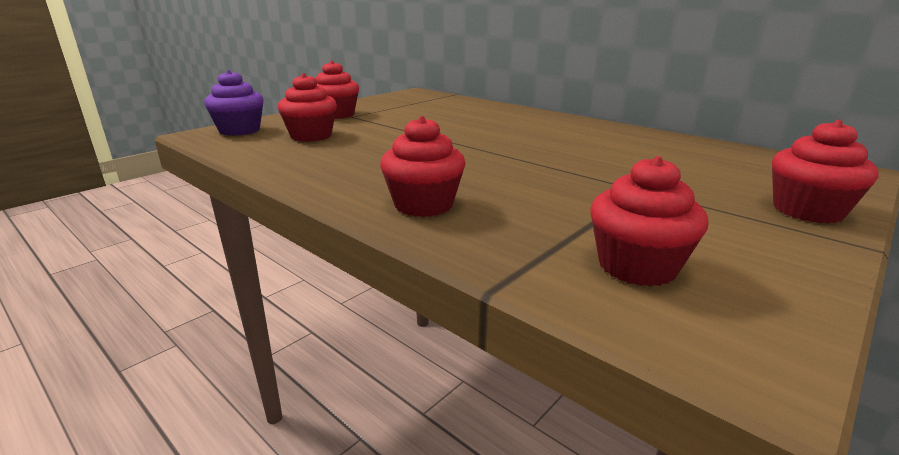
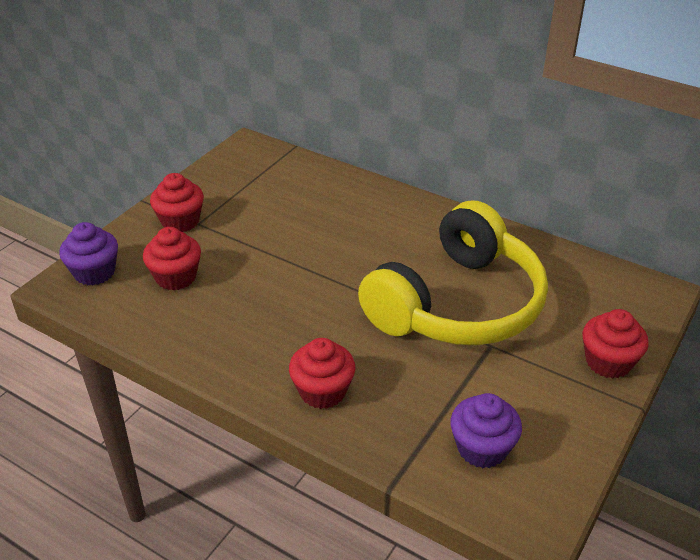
camera: 10 degrees left, 15 degrees up
red cupcake [590,156,708,287] -> purple cupcake [450,393,522,468]
none -> yellow headphones [358,200,548,345]

